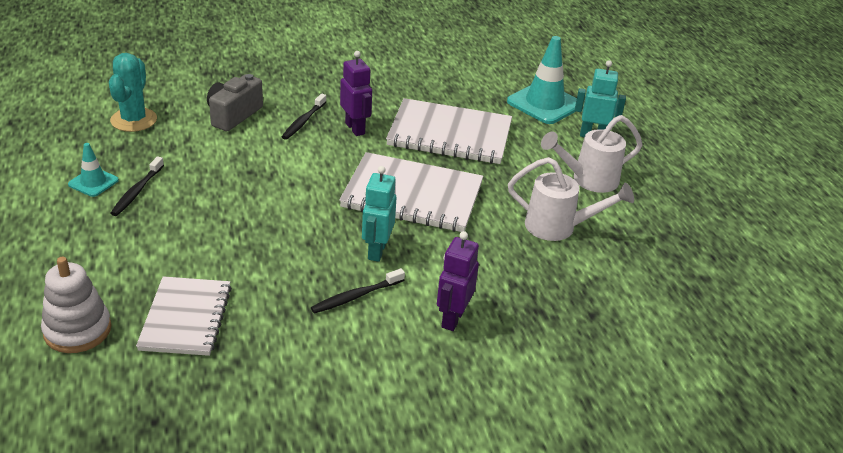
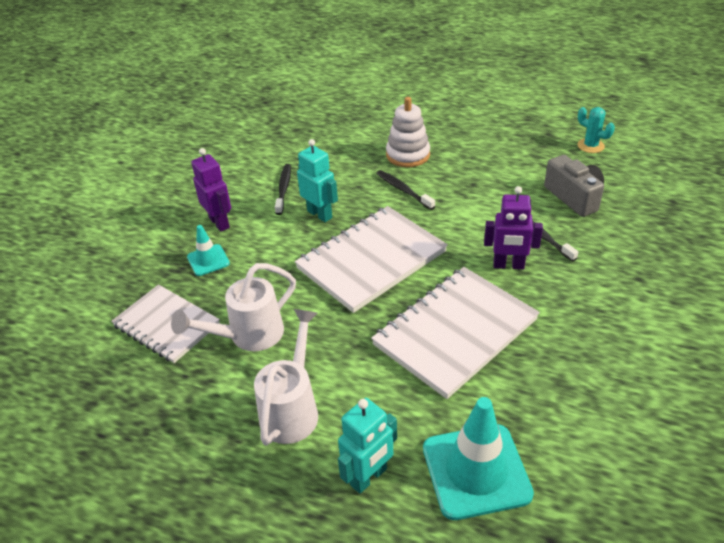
camera: 130 degrees right, 5 degrees up
white stacking toy [41,257,111,353] -> white stacking toy moved to [386,97,430,167]
turquoise traffic cone [68,143,119,197] -> turquoise traffic cone moved to [187,225,230,276]
turquoise cactus [109,53,157,132] -> turquoise cactus [577,107,615,153], size x0.64
black toothbrush [110,156,164,216] -> black toothbrush moved to [376,170,435,210]
white notebook [136,276,232,356] -> white notebook moved to [111,284,220,363]

